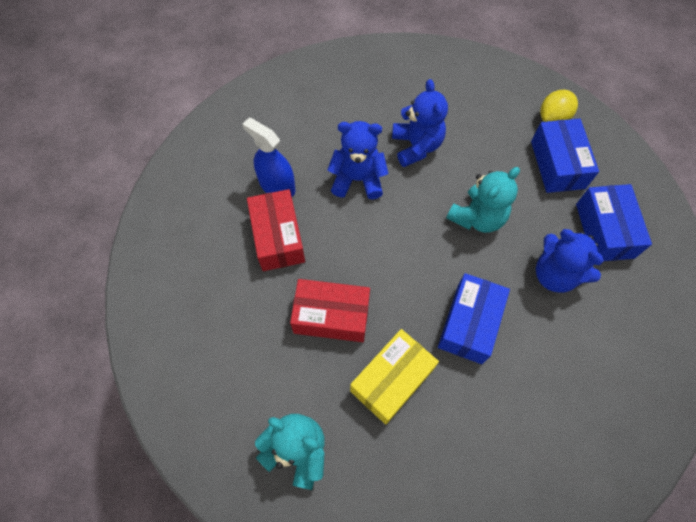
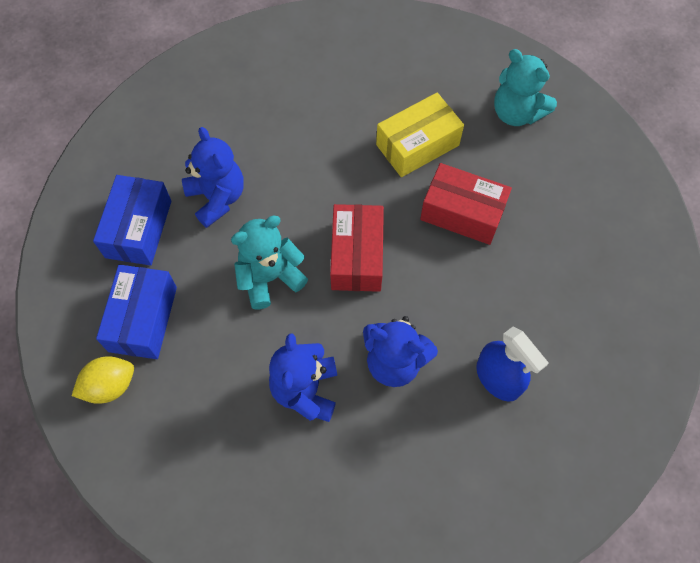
camera: 165 degrees left, 0 degrees up
red box [247,189,305,271] -> red box moved to [330,204,384,292]
blue box [438,273,510,364] -> none

